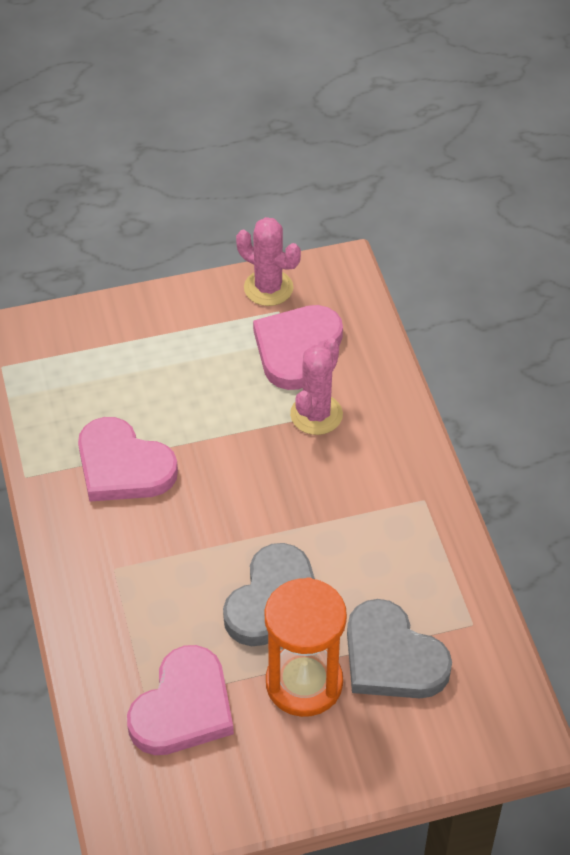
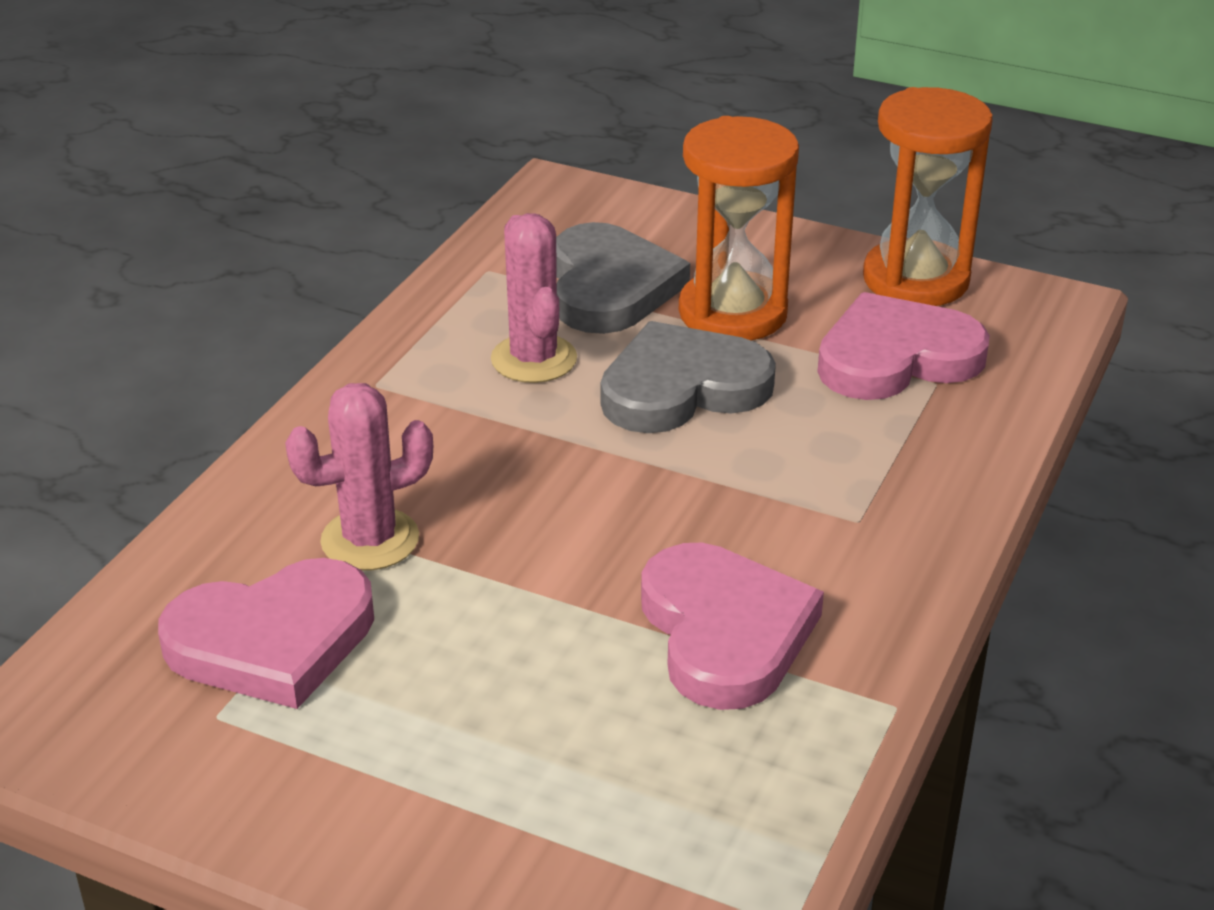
camera: 140 degrees left, 15 degrees down
pink cactus [236,217,301,306] -> pink cactus moved to [491,213,577,383]
none -> orange hourglass [863,87,993,306]

